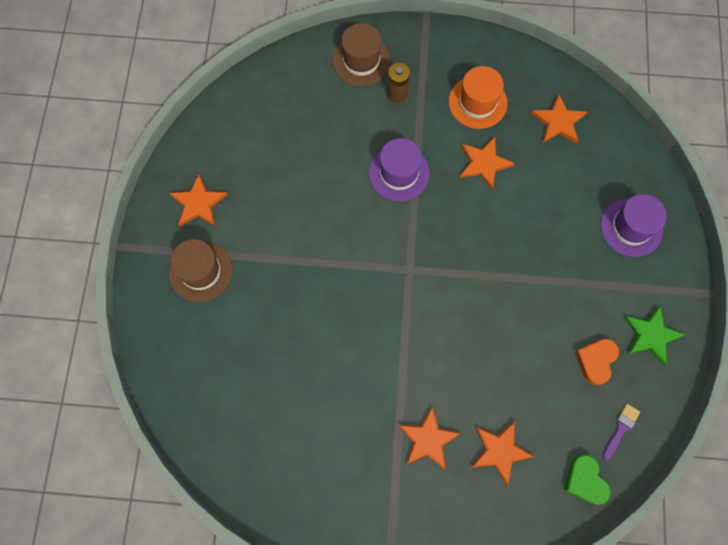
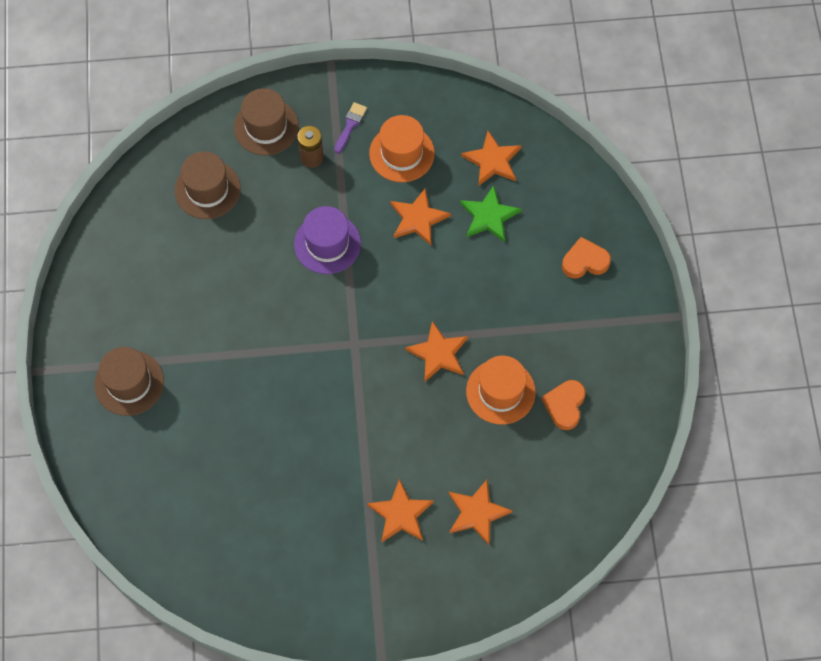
camera: 10 degrees left, 5 degrees down
orange star [170,174,228,226] -> orange star moved to [405,321,468,382]
green heart [564,454,611,505] -> none
purple hat [601,194,667,257] -> orange heart [562,237,611,278]
purple brush [602,404,640,460] -> purple brush moved to [334,102,367,153]
green star [624,305,685,366] -> green star moved to [460,185,521,242]
none -> brown hat [175,152,241,219]
none -> orange hat [466,356,536,425]

